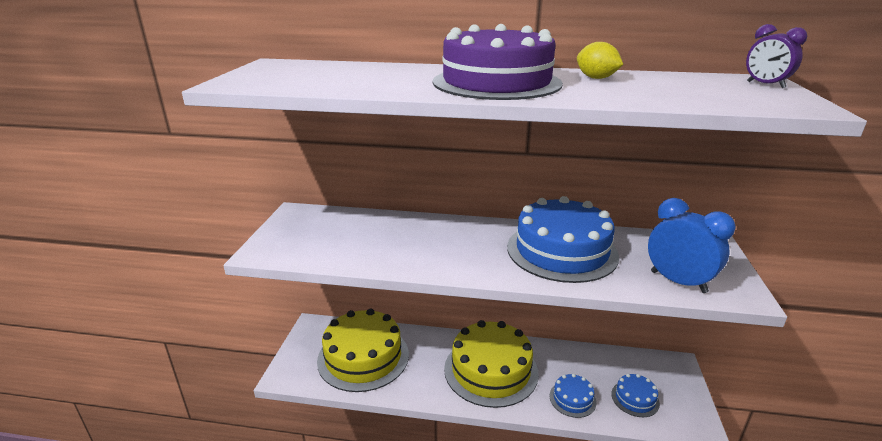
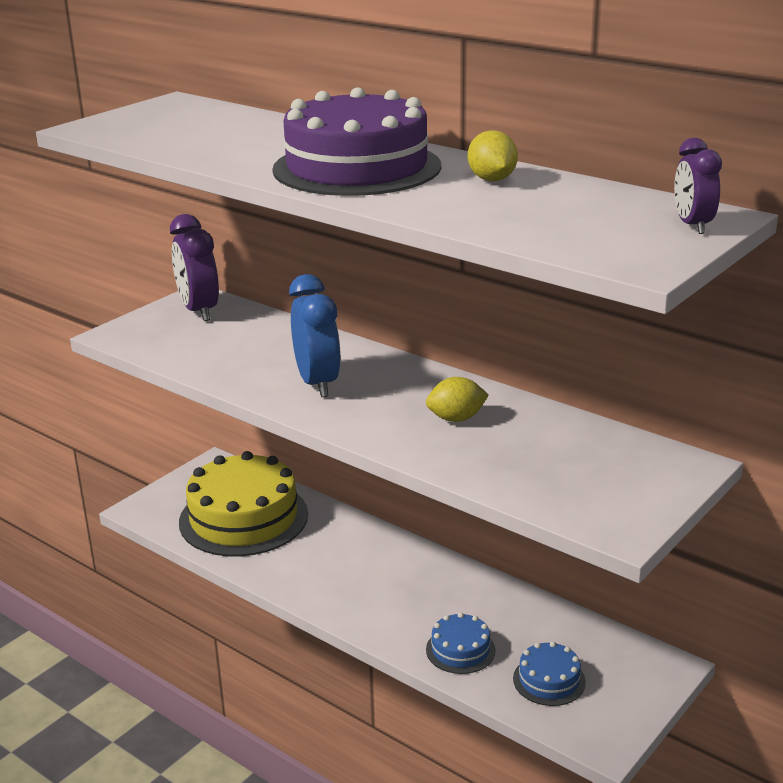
camera: 30 degrees right, 0 degrees up
yellow cake [444,320,539,408] -> none
blue cake [507,196,619,283] -> yellow lemon [426,377,489,422]
blue clock [648,198,736,293] -> blue clock moved to [289,274,341,397]
none -> purple clock [170,214,219,321]

